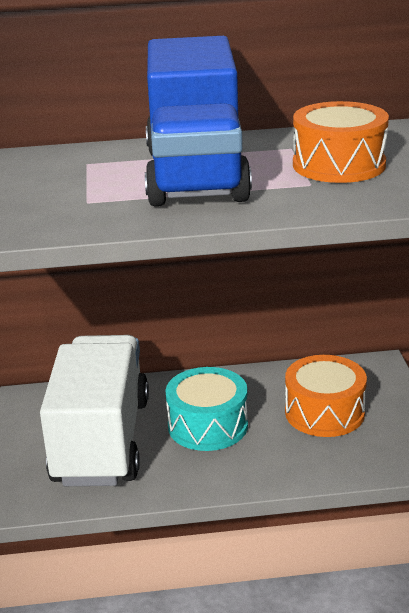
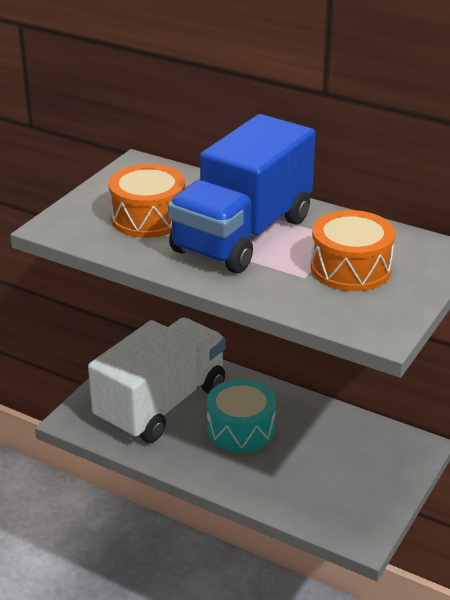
camera: 35 degrees right, 5 degrees up
orange drum [285,355,367,437] -> orange drum moved to [109,164,185,238]

